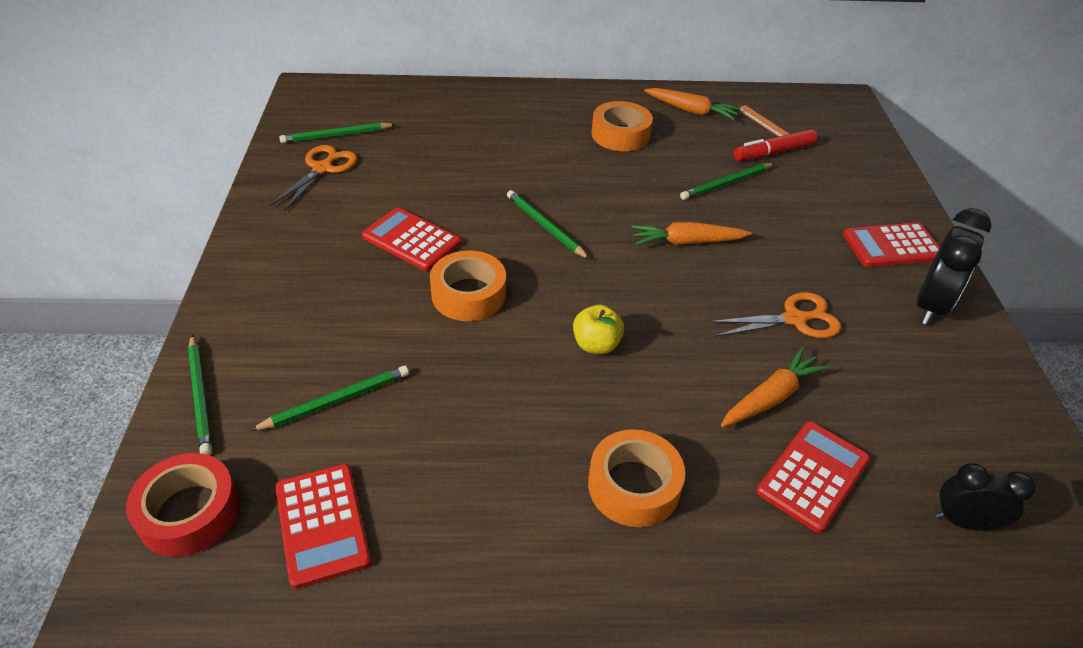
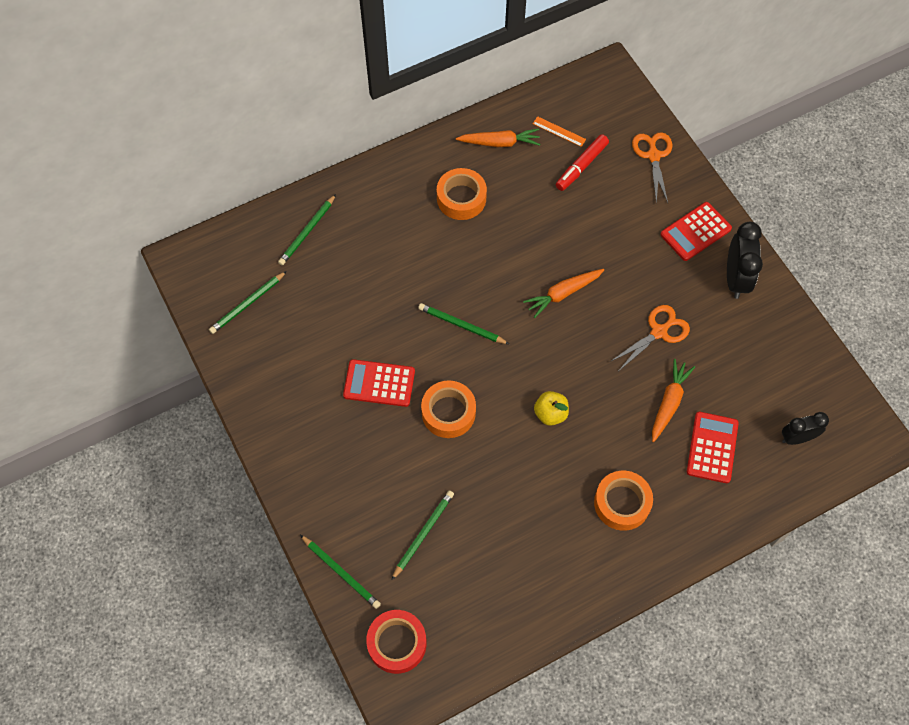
camera: 25 degrees left, 20 degrees up
orange scissors [270,145,357,211] -> orange scissors moved to [632,132,672,204]
red calculator [275,464,371,589] -> none
green pencil [680,163,775,200] -> green pencil moved to [278,194,336,265]

